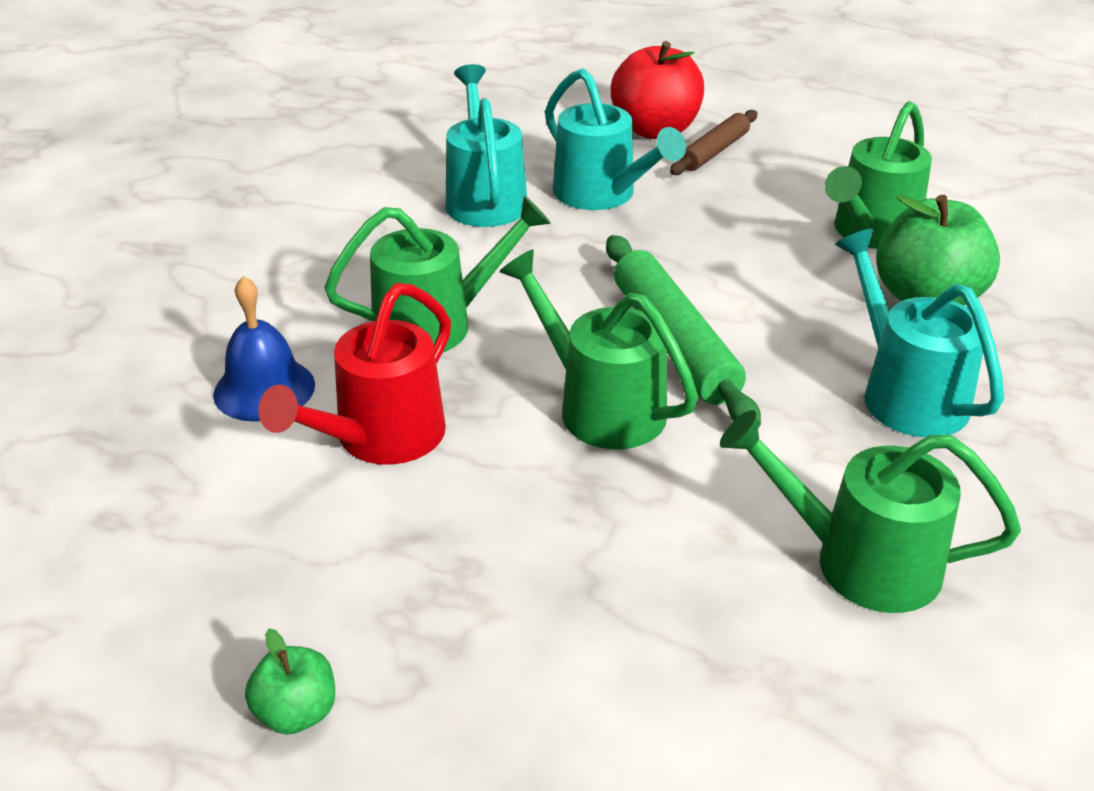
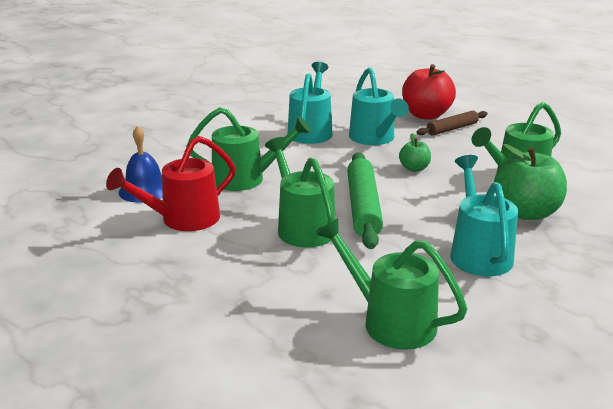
camera: 20 degrees right, 10 degrees down
green apple [245,629,335,735] -> green apple moved to [399,133,431,172]

